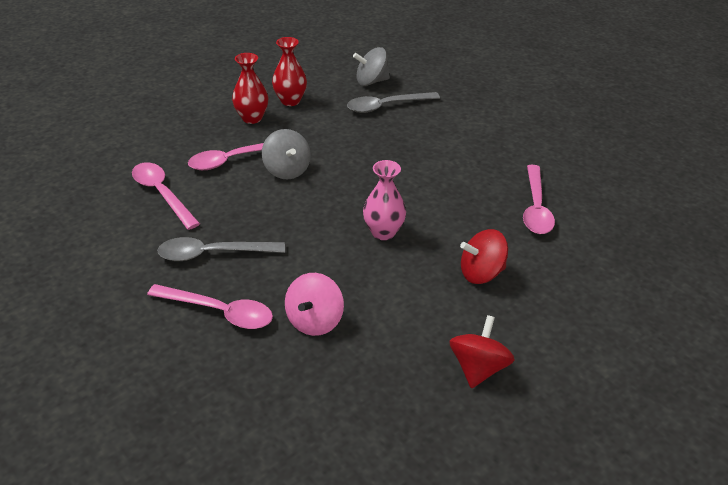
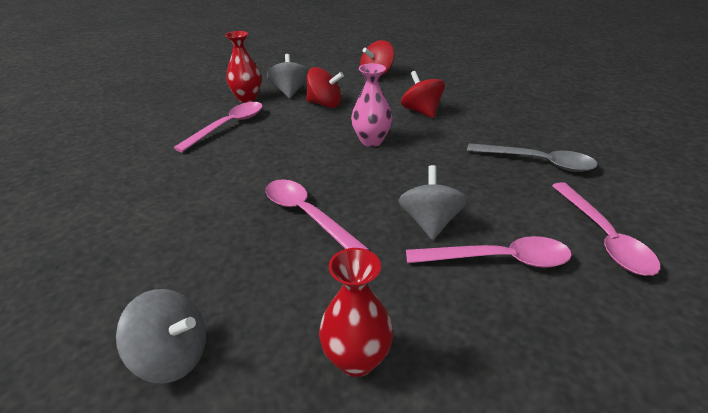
camera: 150 degrees left, 5 degrees down
pink spoon [147,284,273,329] -> pink spoon moved to [266,179,369,250]
red vase [232,53,268,124] -> red vase moved to [225,31,261,103]
pink spinning top [285,273,344,336] -> none
grey spoon [347,92,440,113] -> none
none -> grey spinning top [267,54,308,98]
none -> red spinning top [401,71,445,118]

